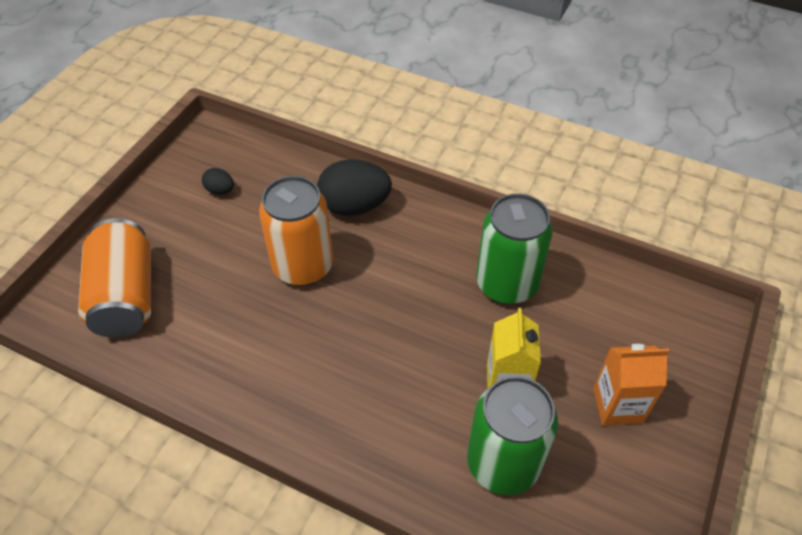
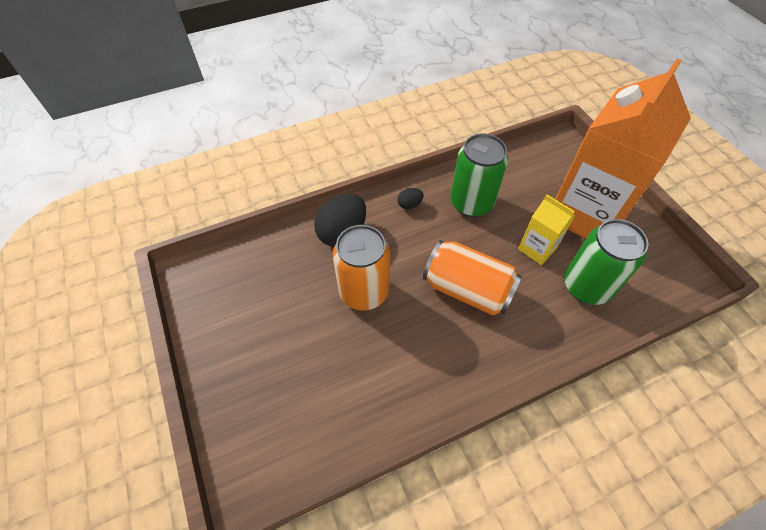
camera: 50 degrees left, 5 degrees up
orange can [78,218,151,338] -> orange can moved to [423,240,522,315]
black egg [202,168,234,195] -> black egg moved to [397,188,424,209]
orange carton [593,344,669,426] -> orange carton [555,59,691,239], size x2.27

